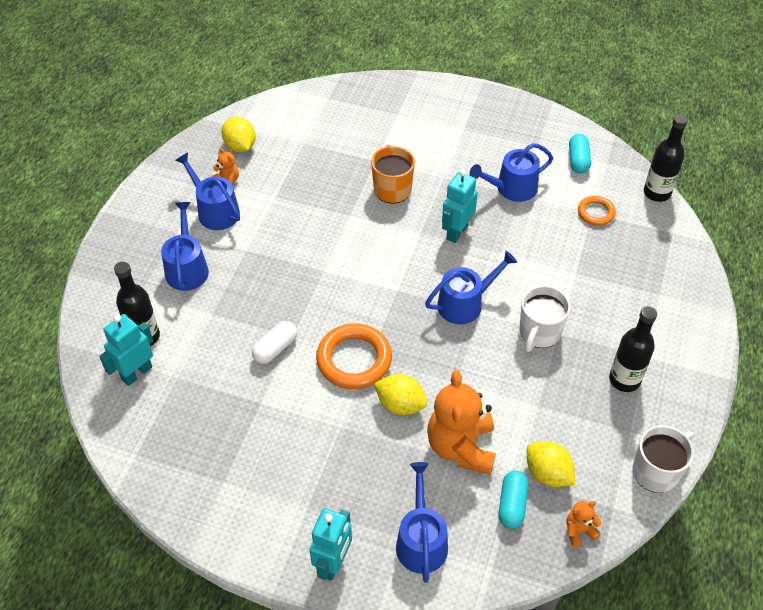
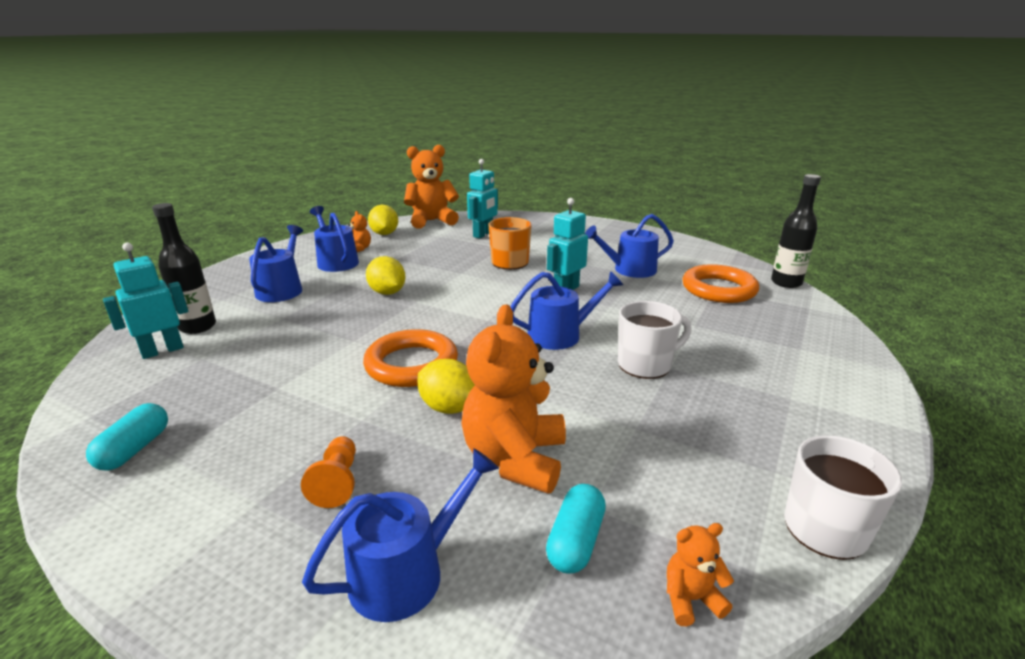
camera: 10 degrees right, 25 degrees down
white capsule [252,321,297,364] -> none
turquoise robot [310,508,352,581] -> turquoise robot moved to [467,159,498,239]
blue watering can [396,462,448,583] -> blue watering can turned 45 degrees clockwise [302,448,499,622]
white mug [519,285,570,352] -> white mug turned 150 degrees counterclockwise [618,301,692,379]
yellow lemon [527,441,575,487] -> yellow lemon moved to [366,256,406,295]
turquoise capsule [569,134,591,174] -> turquoise capsule moved to [86,403,168,471]
orange ring [578,196,616,226] -> orange ring [683,264,759,303], size x1.80
black bottle [609,306,657,392] -> none
none -> orange pawn [301,436,356,508]
none -> orange teddy bear [404,145,459,228]

